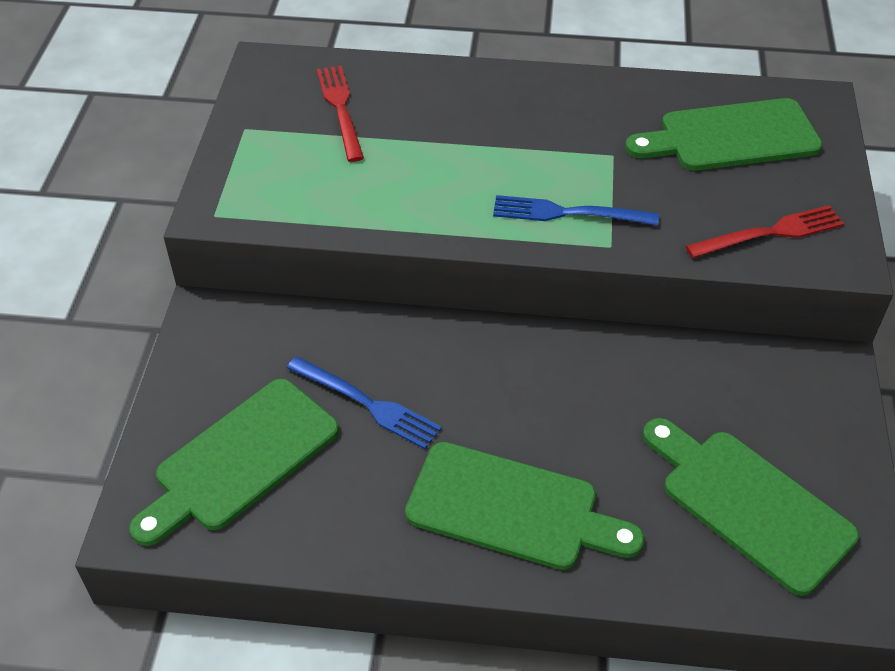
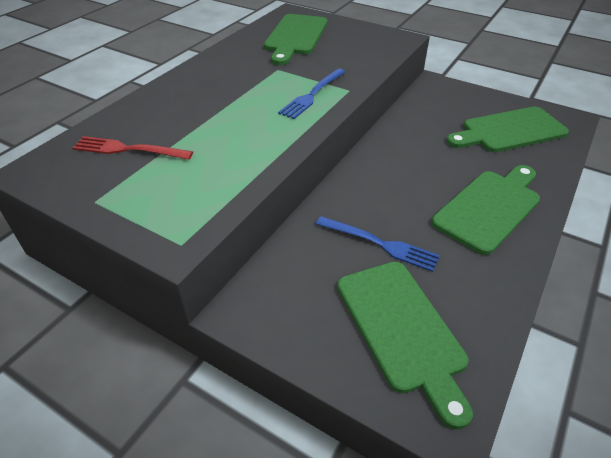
camera: 65 degrees left, 5 degrees down
blue fork [287,356,442,449] -> blue fork turned 60 degrees clockwise [316,216,440,272]
red fork [686,205,844,258] -> none

